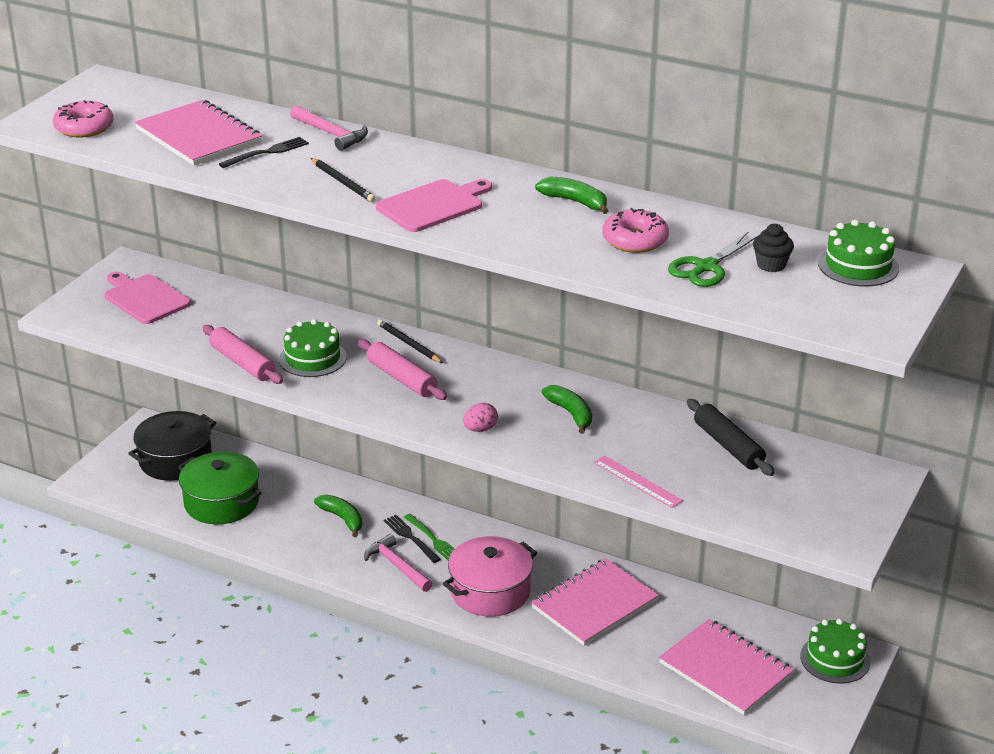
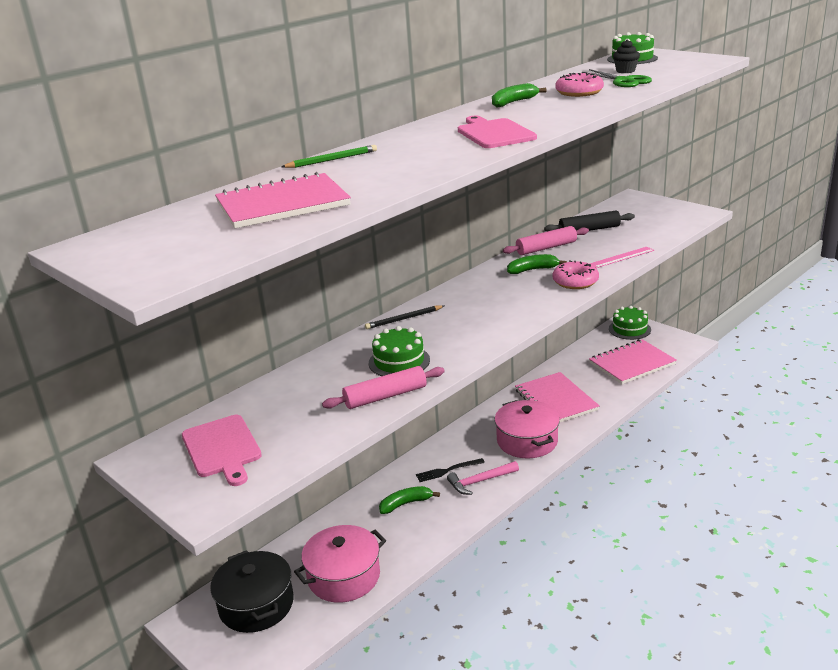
camera: 70 degrees left, 5 degrees down
pink donut [53,100,114,137] -> pink donut moved to [552,260,599,289]
pink cutting board [105,272,191,324] -> pink cutting board turned 90 degrees counterclockwise [182,415,262,486]
green pot [178,451,262,524] -> pink pot [294,525,386,603]
black fork [219,137,309,168] -> none
pink hammer [290,105,368,151] -> green pencil [282,145,377,168]
black pencil [311,158,376,202] -> none
pink rolling pin [358,339,447,400] -> pink rolling pin moved to [503,226,589,255]
green fork [404,514,454,561] -> none
pink egg [463,403,498,432] -> none

